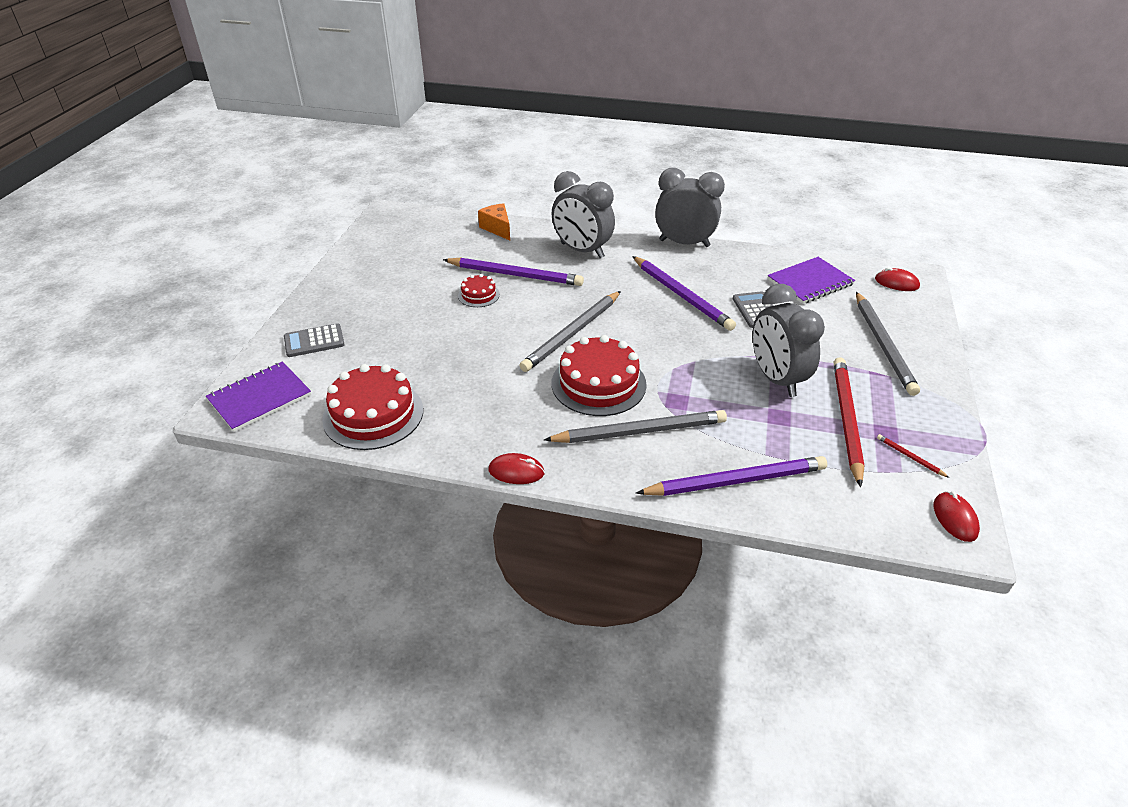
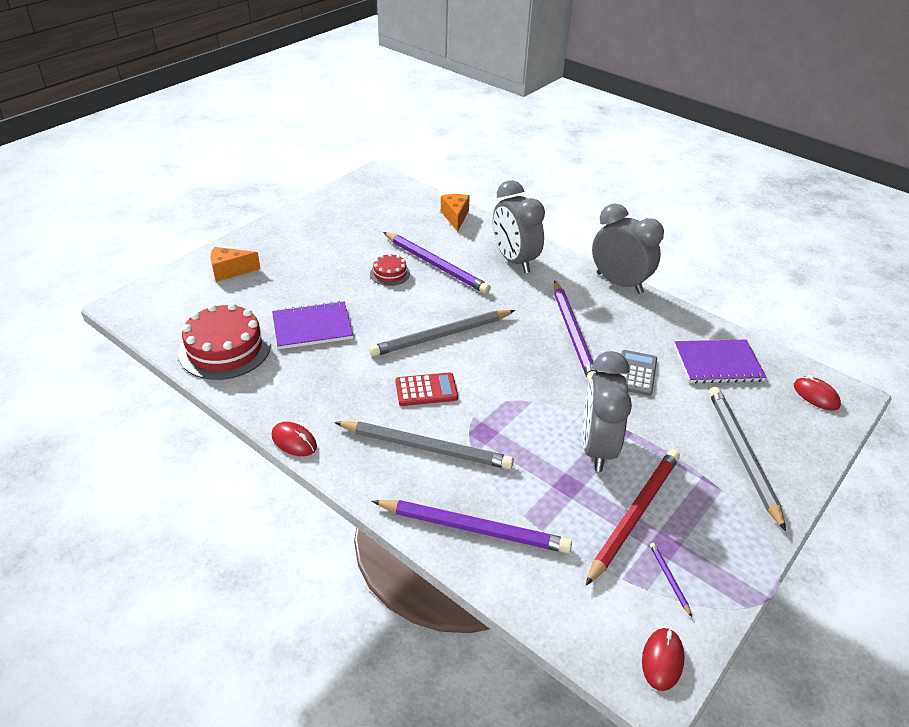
camera: 25 degrees right, 0 degrees up
purple notebook [206,362,311,432] -> purple notebook moved to [272,301,353,349]
grey calculator [284,324,345,357] -> orange cheese [211,247,261,282]
red cake [552,335,647,416] -> red calculator [395,372,458,406]
grey pencil [856,292,920,396] -> grey pencil turned 150 degrees clockwise [709,387,786,531]
red pencil [877,434,949,478] -> purple pencil [650,543,692,617]

